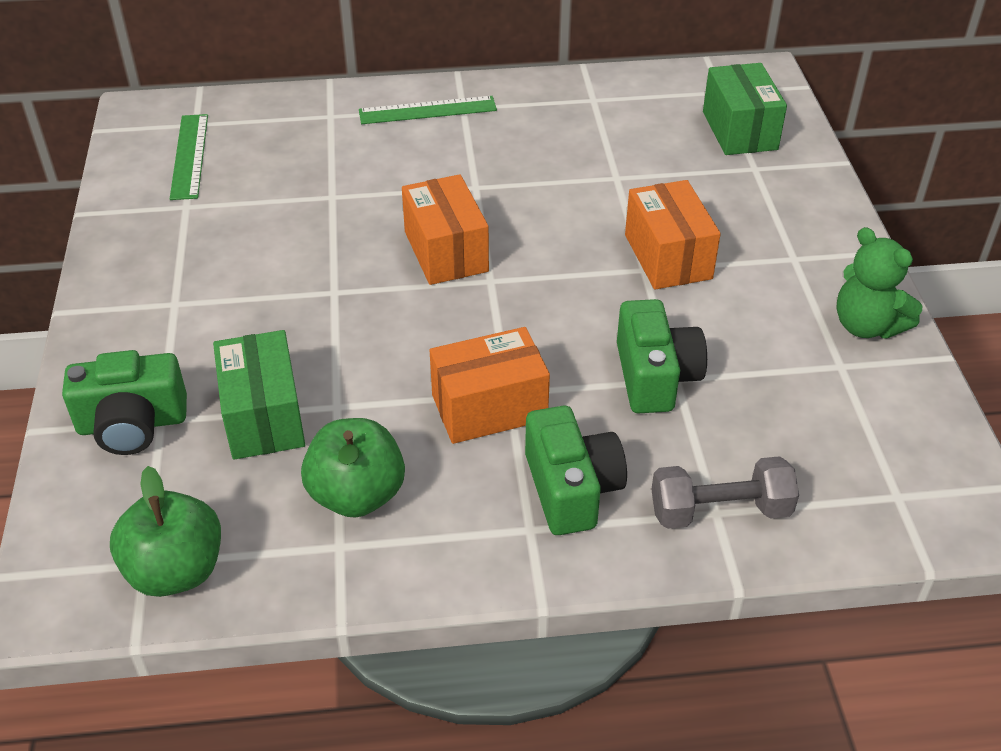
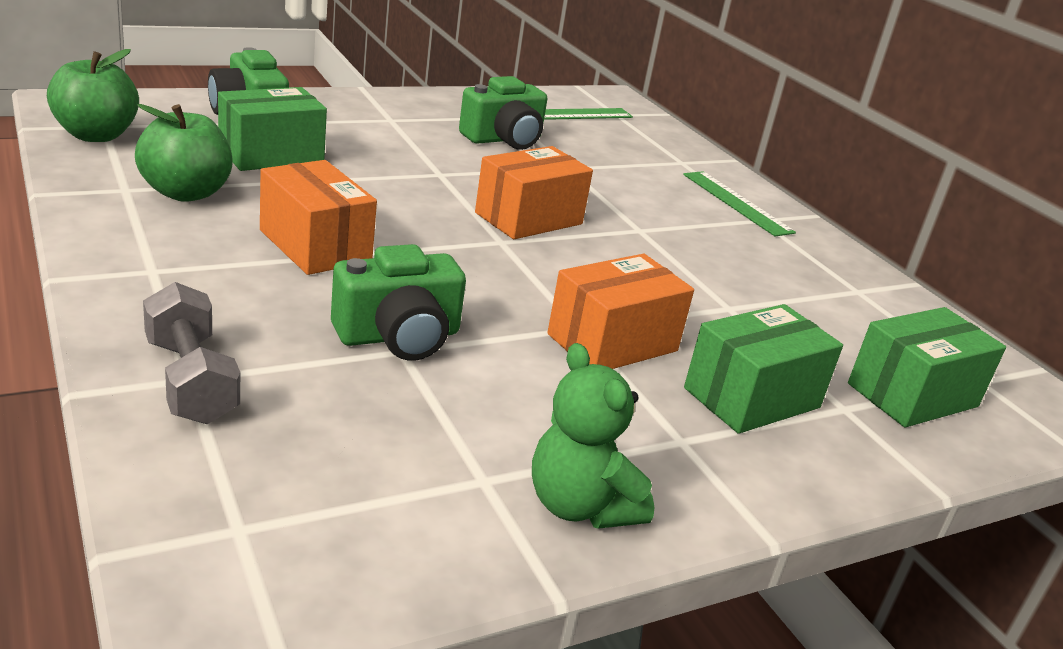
camera: 65 degrees right, 15 degrees down
green camera [525,406,627,535] -> green camera moved to [459,76,547,150]
green teddy bear [836,227,922,339] -> green teddy bear turned 60 degrees counterclockwise [532,343,654,529]
none -> green box [684,304,843,434]

